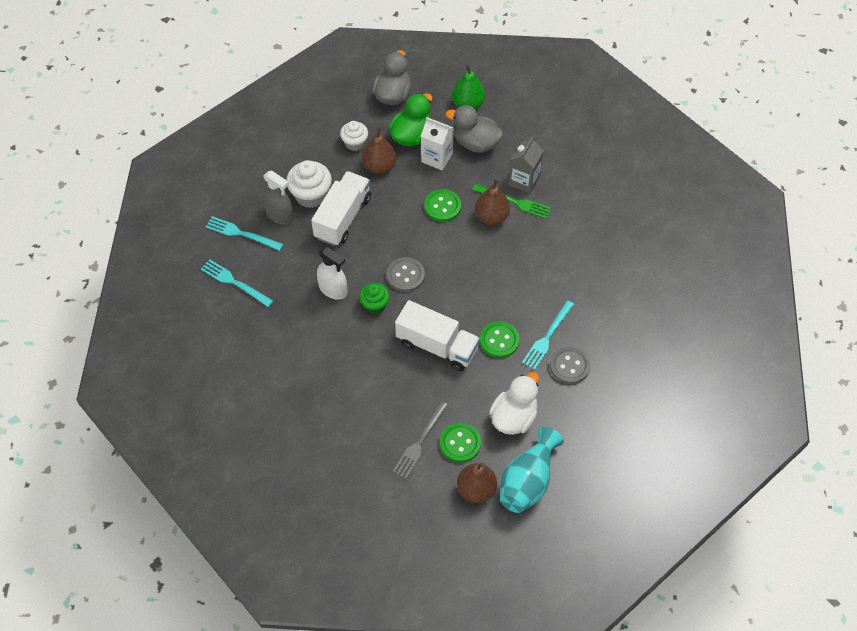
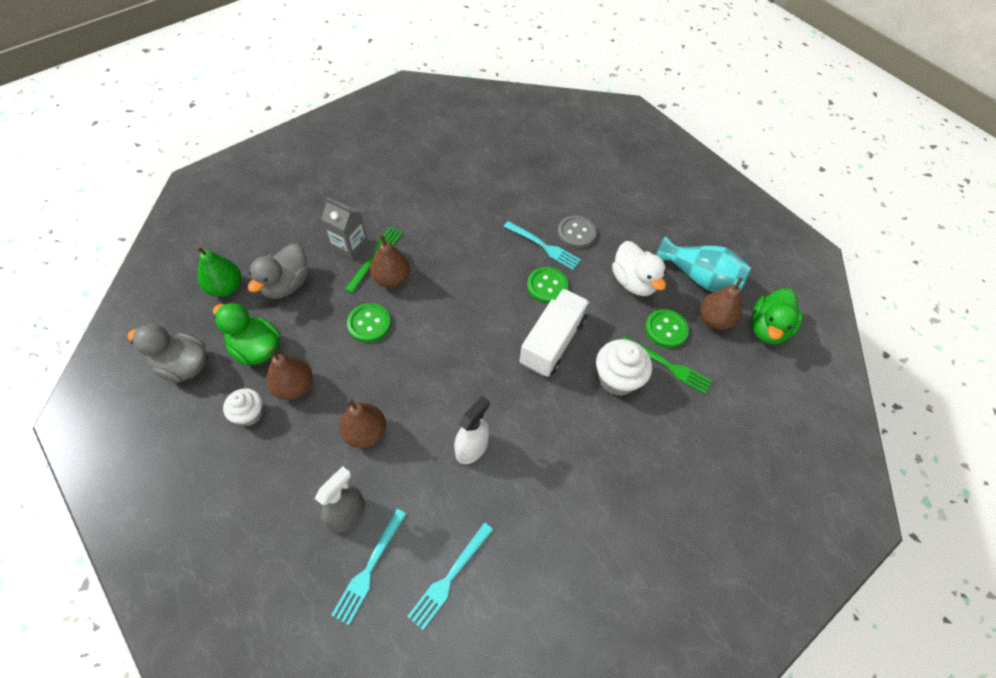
camera: 90 degrees left, 0 degrees up
white cupcake [286,160,332,208] -> white cupcake moved to [596,339,652,396]
white truck [311,171,371,246] -> brown pear [339,398,386,448]
green cupcake [359,283,390,314] -> none
grey button [386,257,425,292] -> none
grey fork [393,401,448,479] -> green fork [623,337,712,394]
white carton [421,117,454,170] -> none
white duck [489,372,539,435] -> white duck turned 150 degrees counterclockwise [612,241,666,296]
none -> green duck [752,288,803,345]

